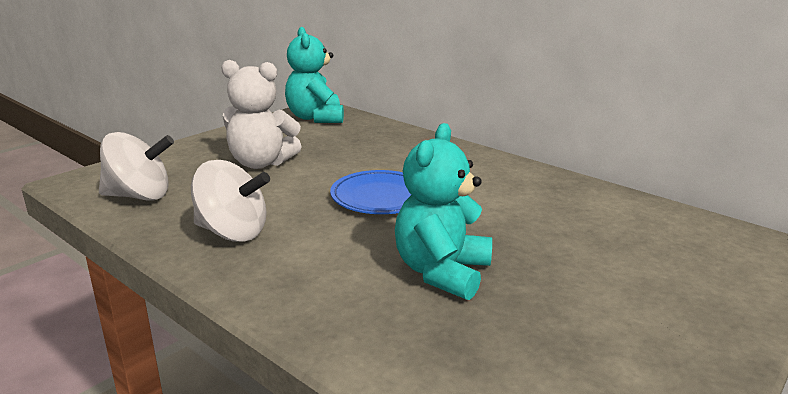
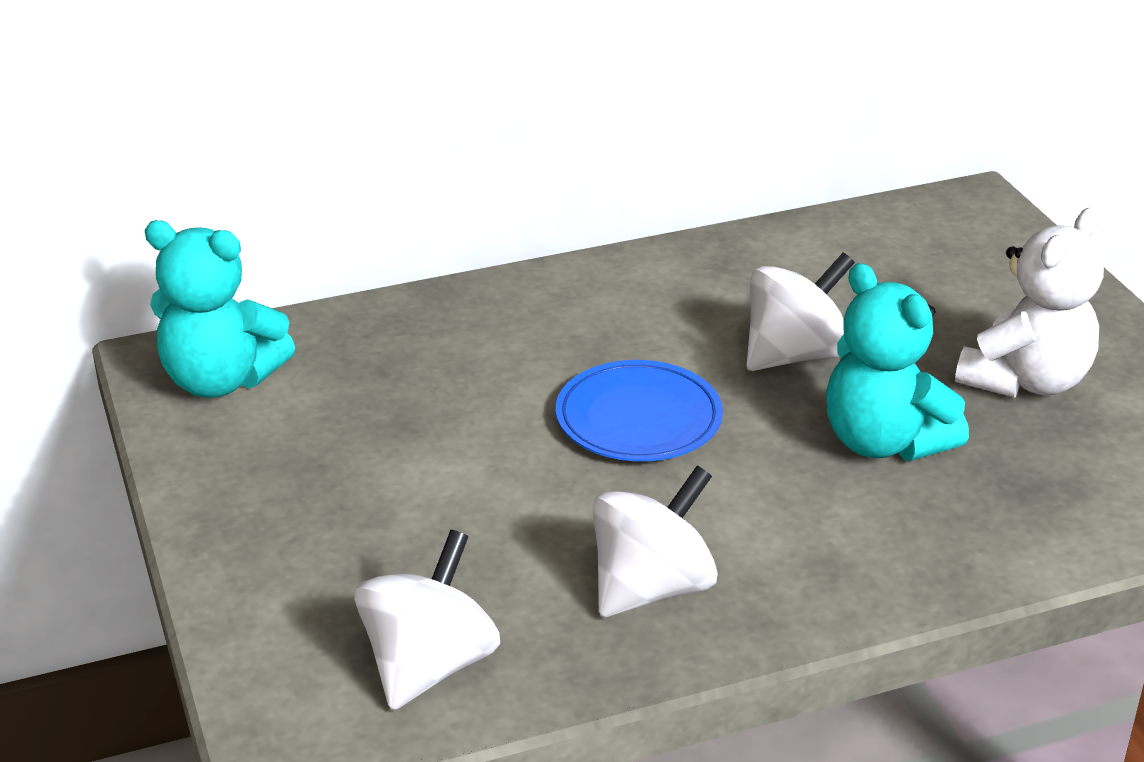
camera: 60 degrees left, 10 degrees up
white teddy bear [221,60,302,169] -> white teddy bear moved to [955,208,1104,398]
none -> white spinning top [747,252,855,371]

